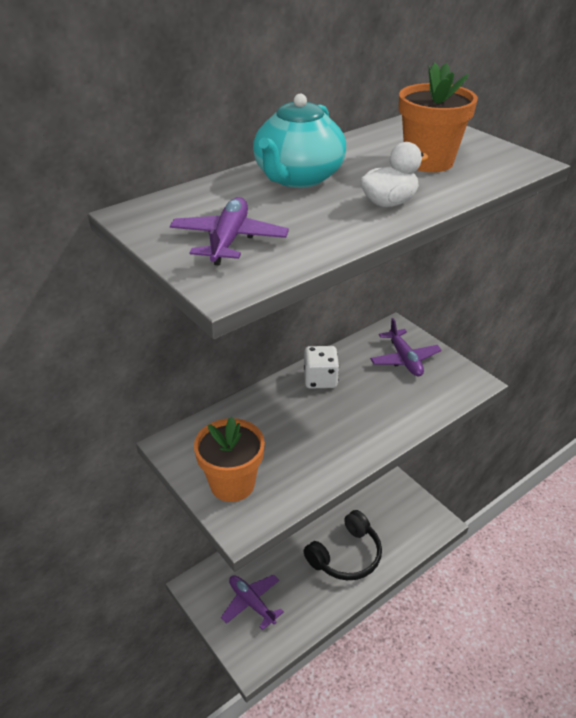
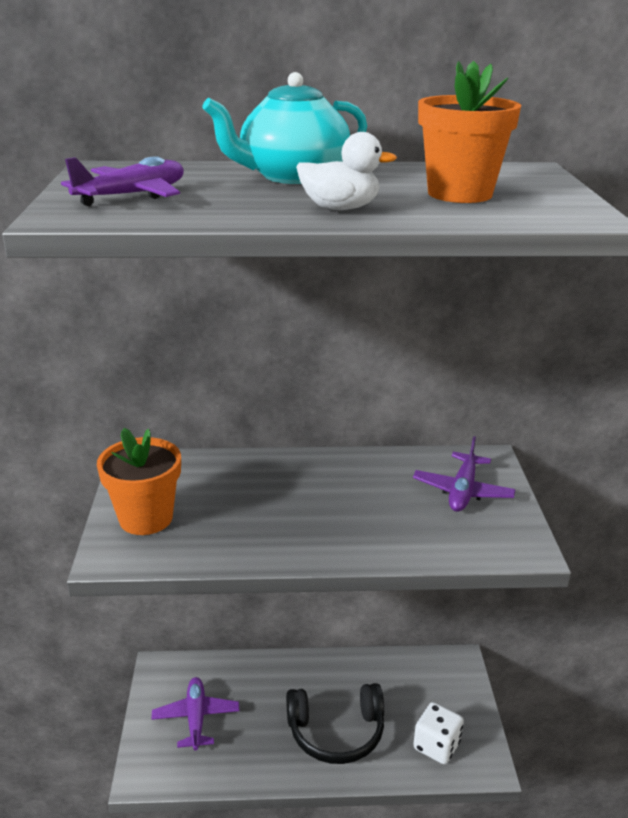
camera: 35 degrees right, 10 degrees down
white dice [304,346,339,389] -> white dice moved to [413,702,464,764]

